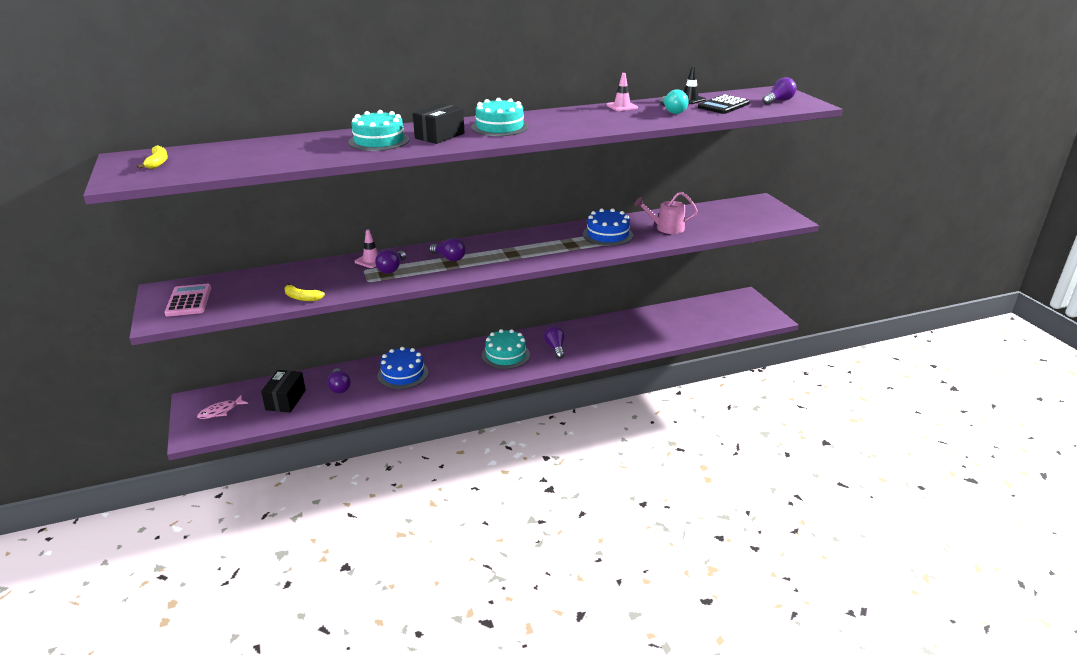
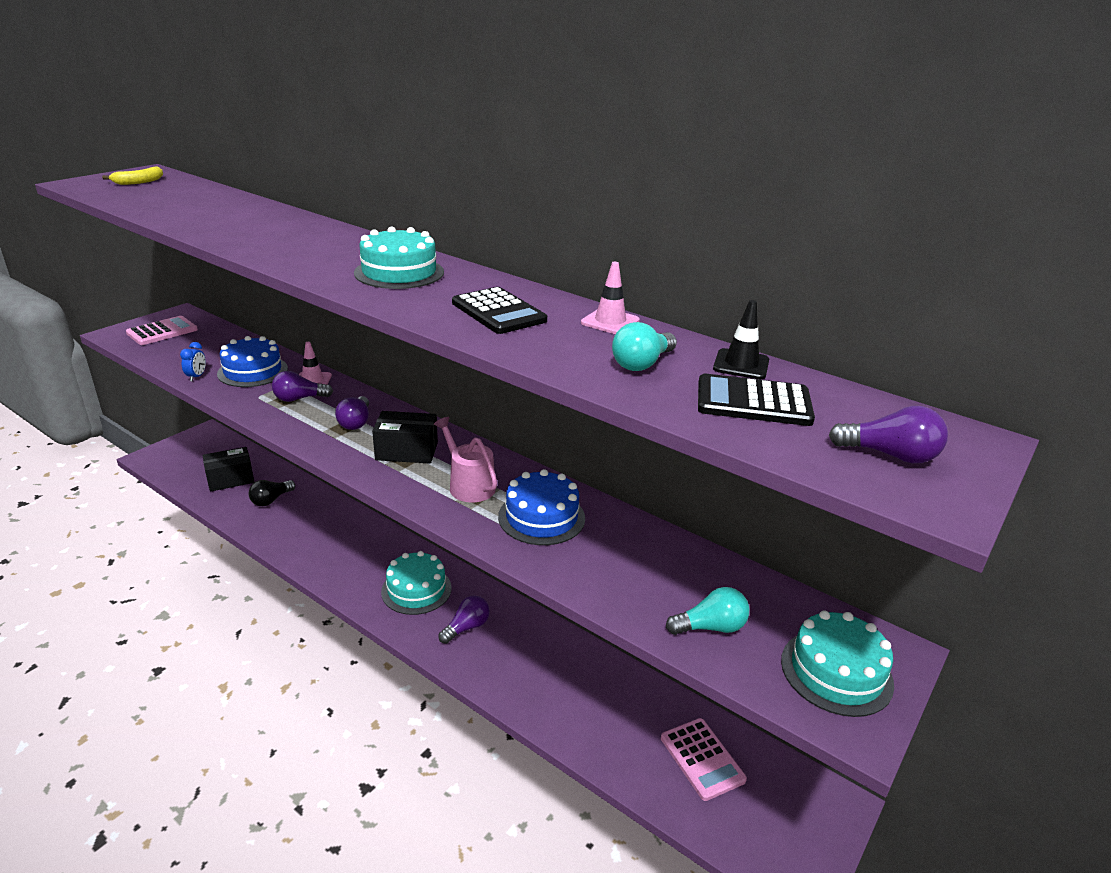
camera: 55 degrees right, 0 degrees up
pink fish [197,395,248,419] -> none
yellow banana [285,283,325,301] -> blue clock [180,342,206,382]
purple light bulb [327,368,351,393] -> black light bulb [248,480,295,506]
turquoise cake [348,110,409,151] -> turquoise cake moved to [781,611,894,717]
blue cake [378,347,428,389] -> blue cake moved to [217,336,288,387]
black box [413,103,464,144] -> black box moved to [372,411,438,464]
pink watering can [634,192,698,234] -> pink watering can moved to [434,417,497,502]
none -> black calculator [452,287,547,334]
none -> pink calculator [661,718,747,801]
none -> turquoise light bulb [666,587,749,635]

